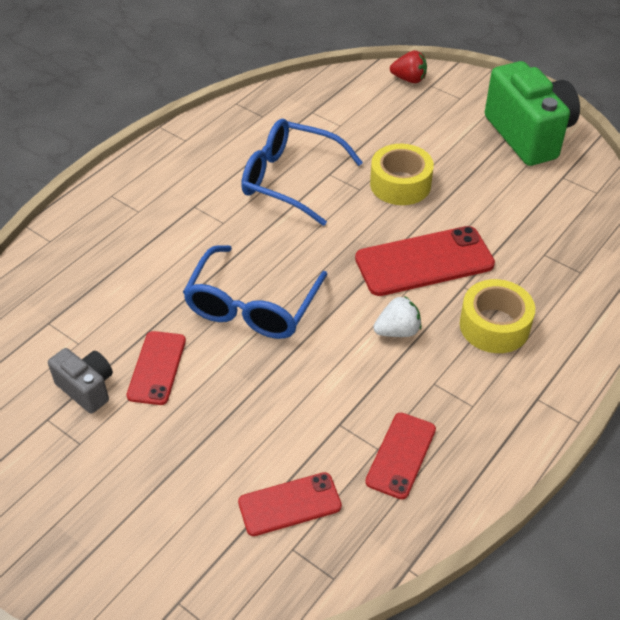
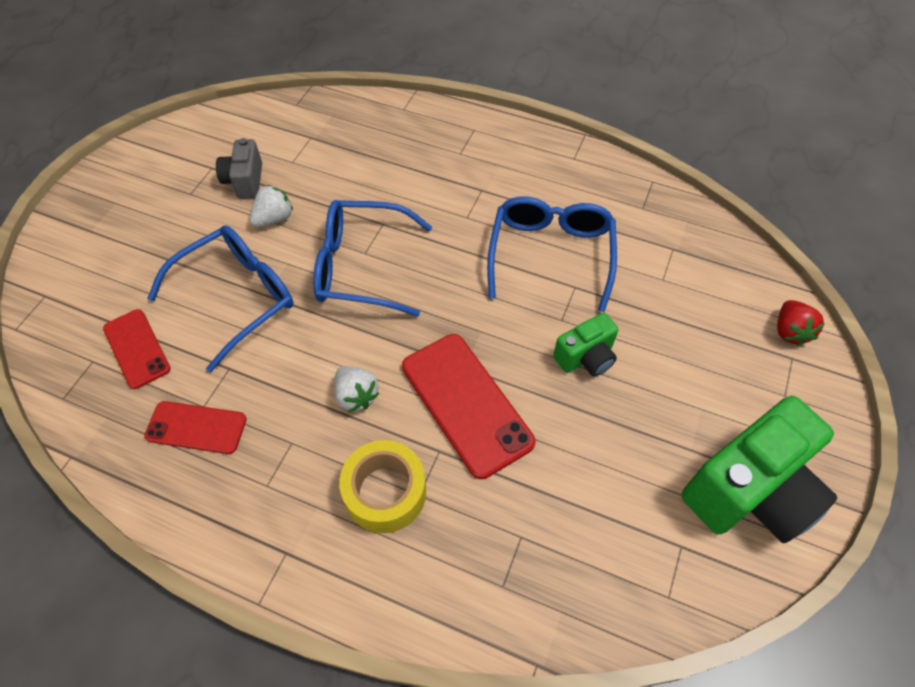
camera: 75 degrees right, 10 degrees up
grey camera [48,348,113,414] -> grey camera turned 150 degrees clockwise [216,138,262,199]
red phone [126,331,186,405] -> white strawberry [250,185,293,227]
yellow tape [370,144,434,205] -> green camera [553,313,618,376]
none -> blue glasses [147,226,294,372]

